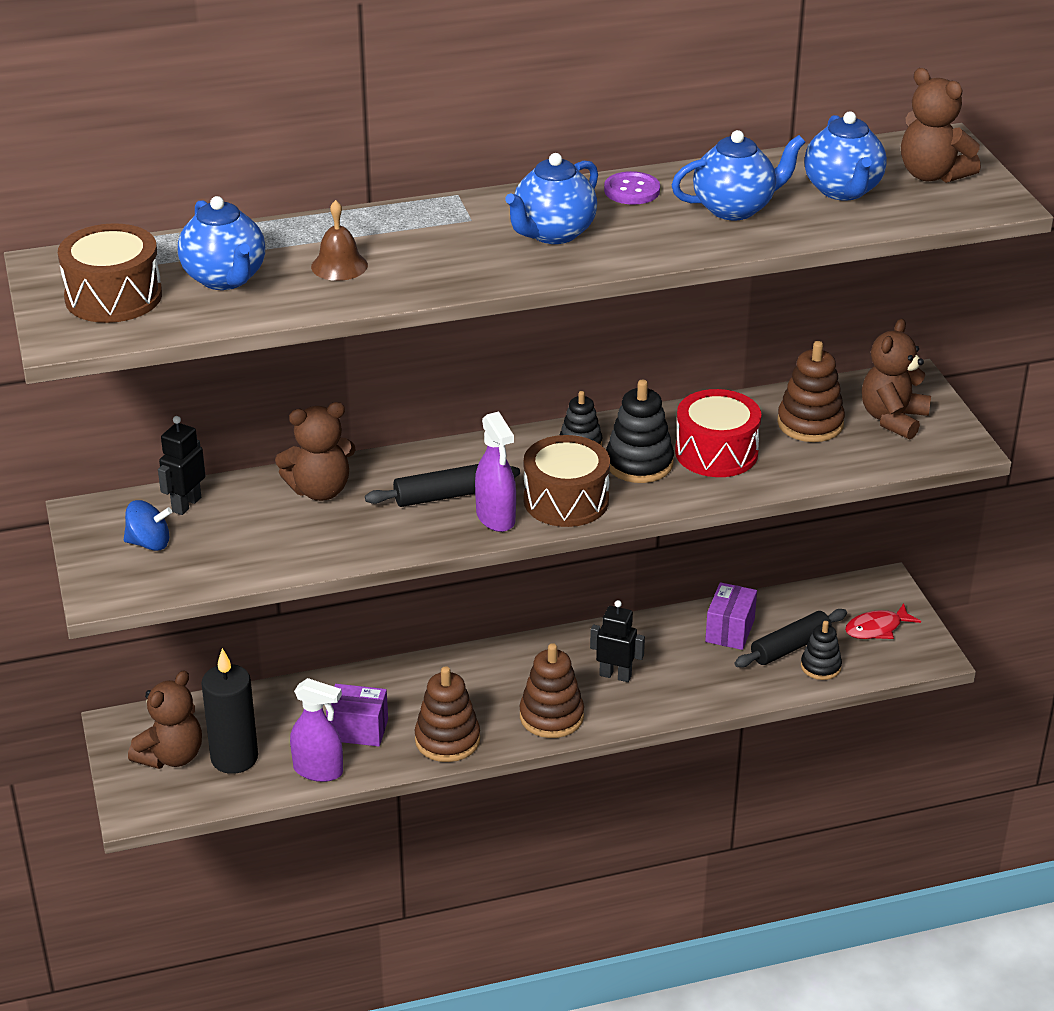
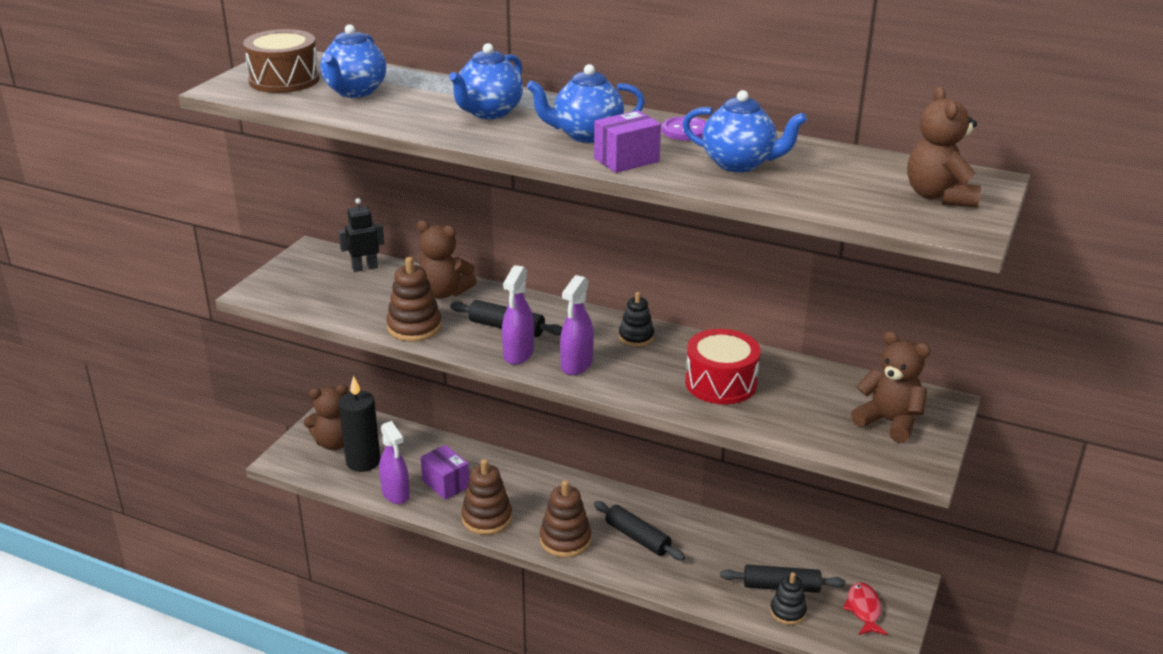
camera: 40 degrees right, 5 degrees down
blue spinning top [124,500,172,551] -> none
brown bell [311,200,368,281] -> none
brown drum [524,435,610,527] -> purple spray bottle [560,275,594,375]
black robot [590,600,645,682] -> black rolling pin [594,501,685,561]
black stacking toy [606,380,674,483] -> none
purple box [705,582,757,650] -> purple box moved to [594,110,661,173]
brown stacking toy [777,341,845,442] -> brown stacking toy moved to [386,257,442,342]
blue teapot [804,111,887,201] -> blue teapot moved to [449,43,523,119]
red fish [845,603,921,639] -> red fish turned 75 degrees clockwise [843,582,888,635]
brown teddy bear [862,318,931,440] -> brown teddy bear turned 60 degrees clockwise [851,331,931,443]

